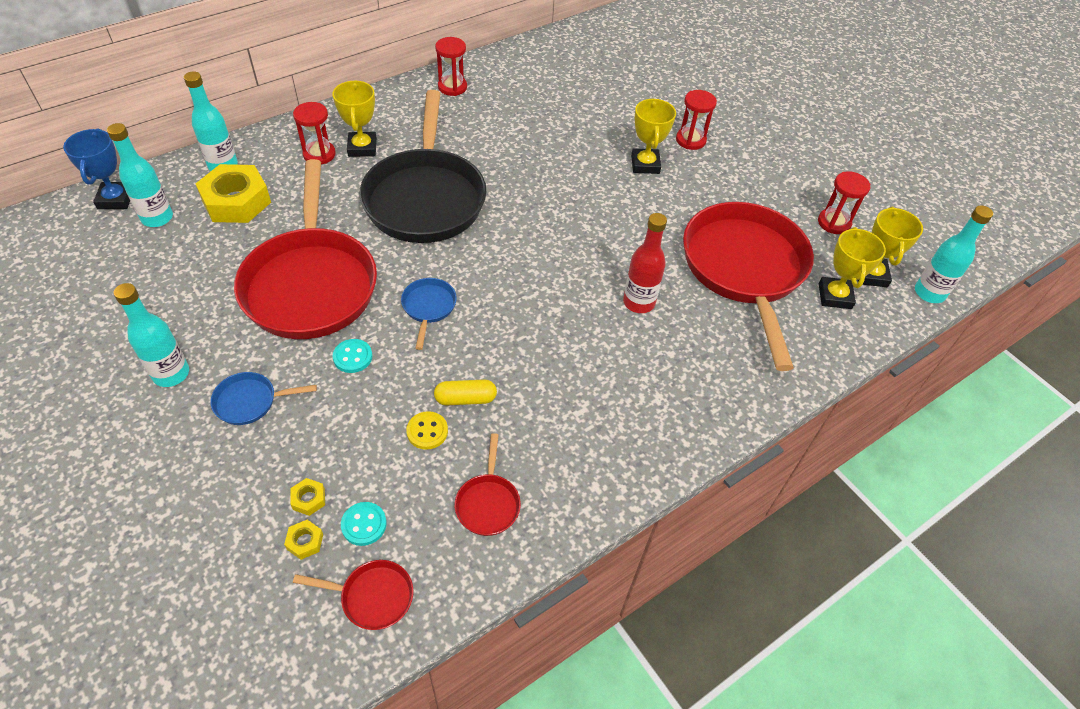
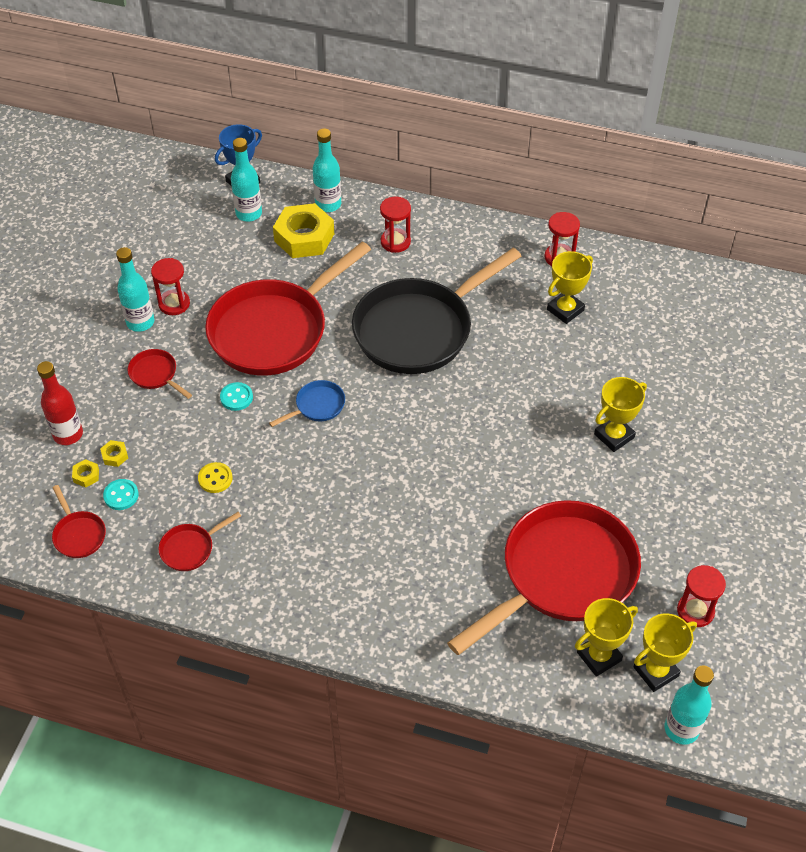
camera: 55 degrees right, 0 degrees up
blue pan [211,372,317,425] -> red pan [127,349,192,399]
yellow trophy [332,80,377,157] -> yellow trophy moved to [547,251,593,324]
yellow capsule [434,380,497,405] -> none
red bottle [623,213,667,313] -> red bottle moved to [37,361,83,445]
red hourglass [676,90,717,150] -> red hourglass moved to [151,258,190,315]

